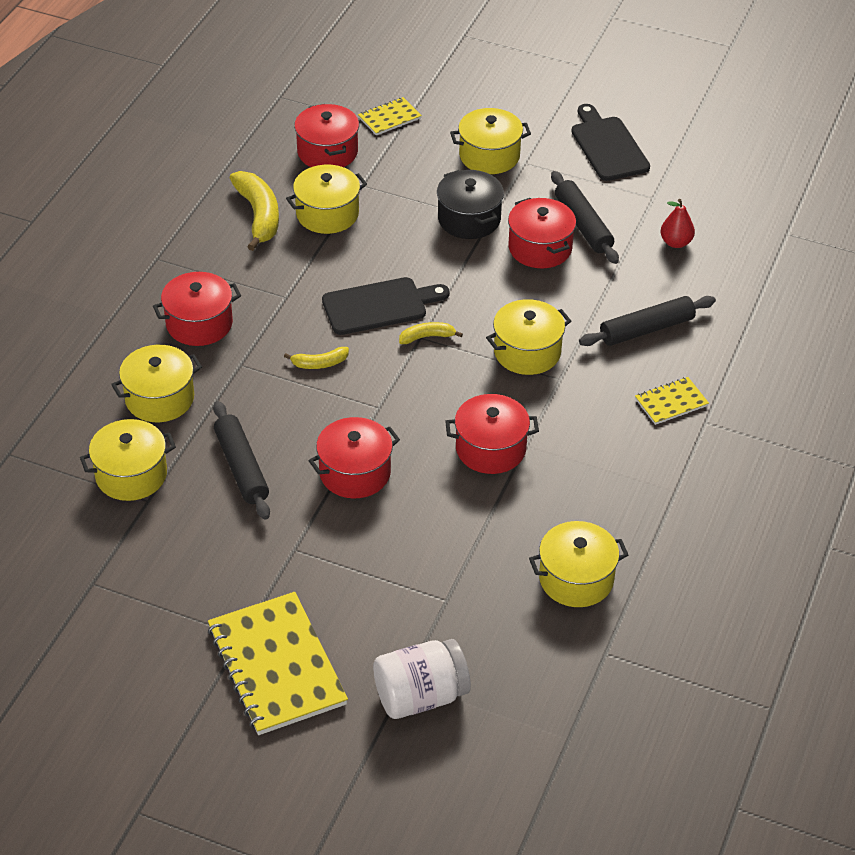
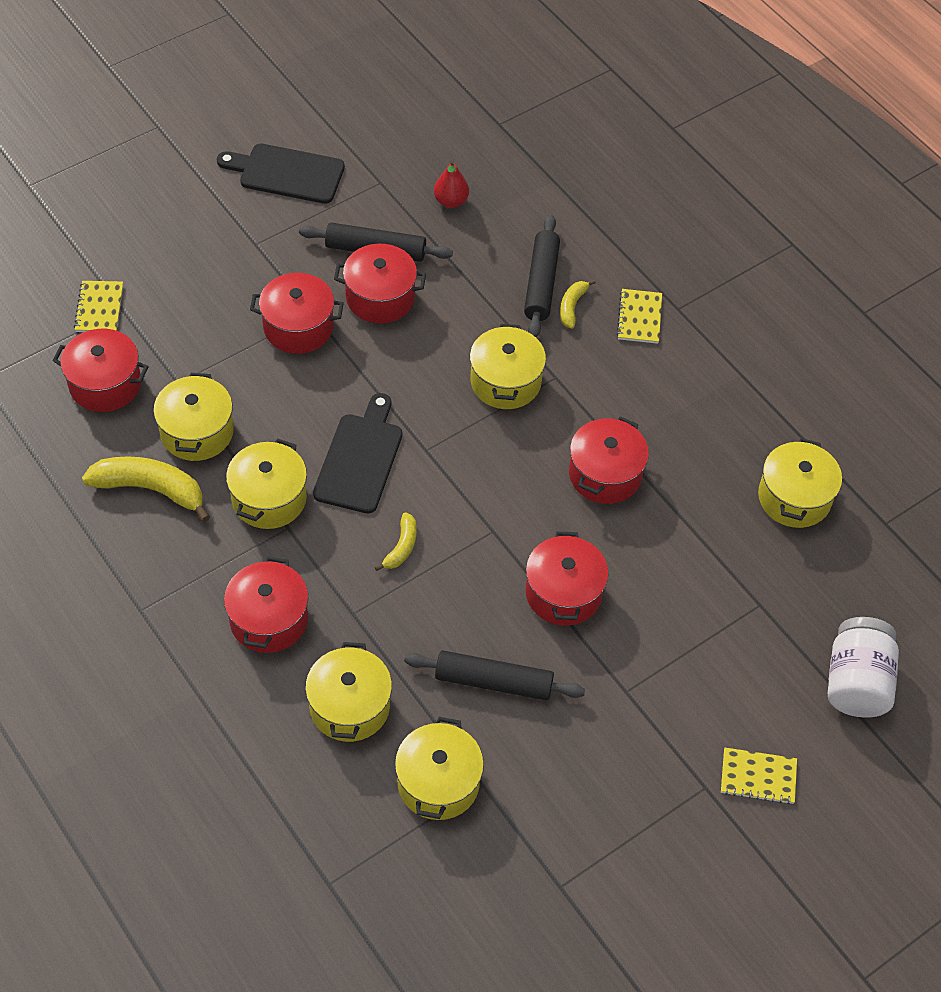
camera: 60 degrees left, 10 degrees up
yellow notebook [208,592,348,735] -> yellow notebook [721,747,797,804], size x0.48
yellow banana [399,322,463,344] -> yellow banana moved to [560,279,596,329]
black pot [437,170,504,239] -> red pot [250,273,344,354]
yellow pot [450,108,531,174] -> yellow pot moved to [226,439,307,529]

